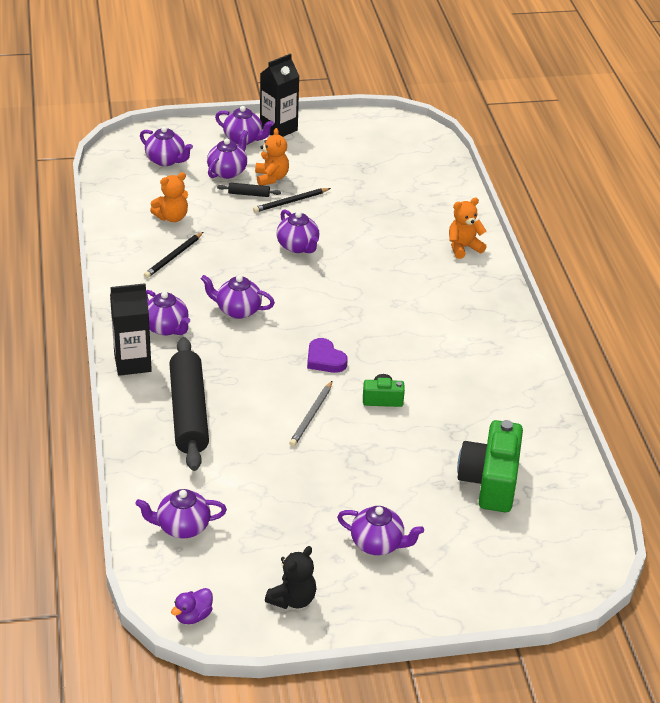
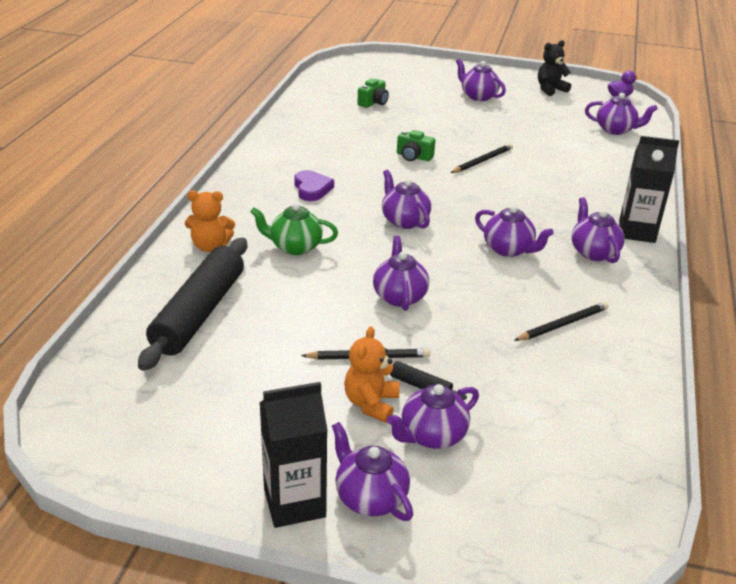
camera: 155 degrees left, 5 degrees down
purple teapot [140,126,193,166] -> purple teapot moved to [382,170,431,229]
orange teddy bear [150,172,188,222] -> none
black rolling pin [169,337,209,471] -> black rolling pin moved to [138,238,247,371]
grey pencil [289,381,332,447] -> black pencil [450,143,513,173]
purple heart [307,338,348,373] -> purple heart moved to [294,170,334,201]
green camera [457,420,523,512] -> green camera [358,78,389,108], size x0.51
none -> green teapot [250,203,338,255]

